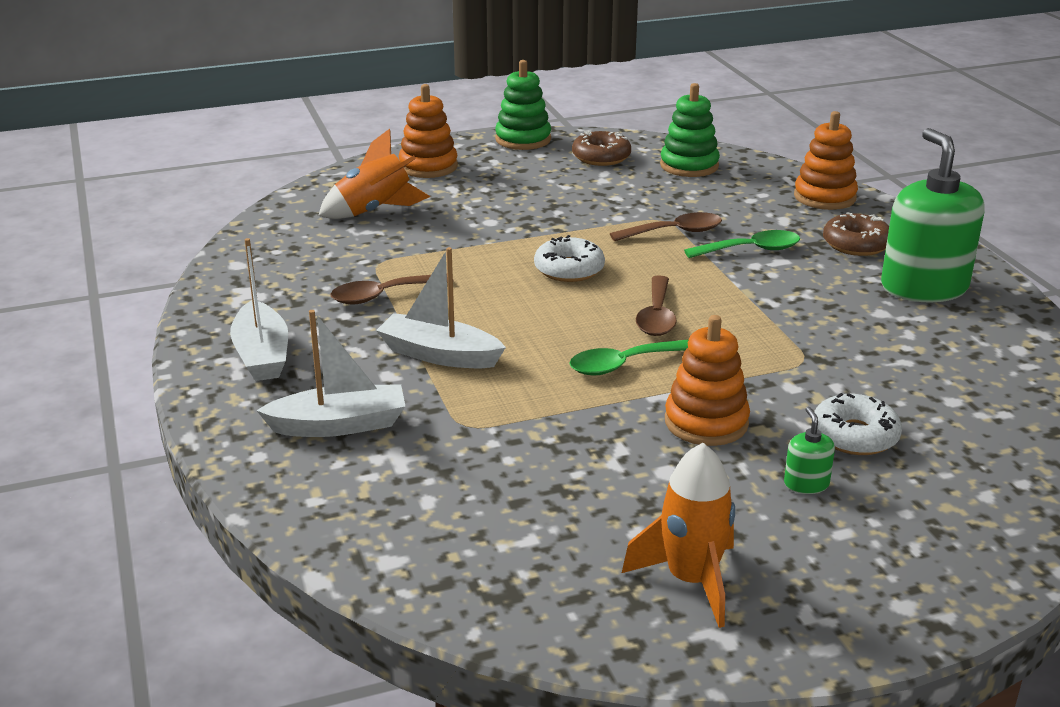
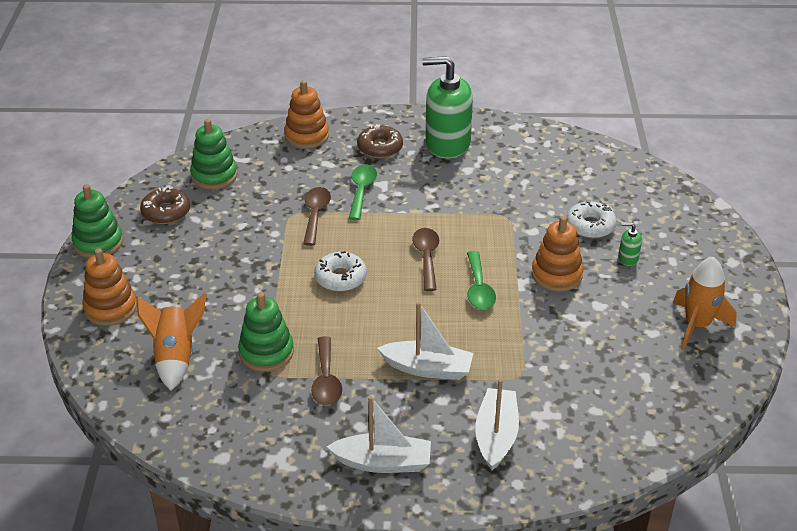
camera: 70 degrees left, 10 degrees up
white boat [376,247,506,368] -> white boat turned 120 degrees counterclockwise [377,302,473,380]
brown spoon [636,275,677,336] -> brown spoon turned 120 degrees counterclockwise [412,228,439,291]
none -> green stacking toy [238,292,294,372]

